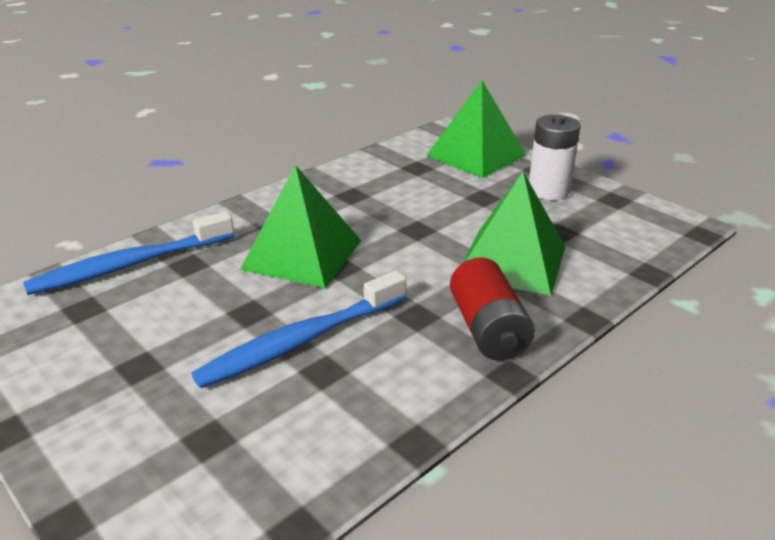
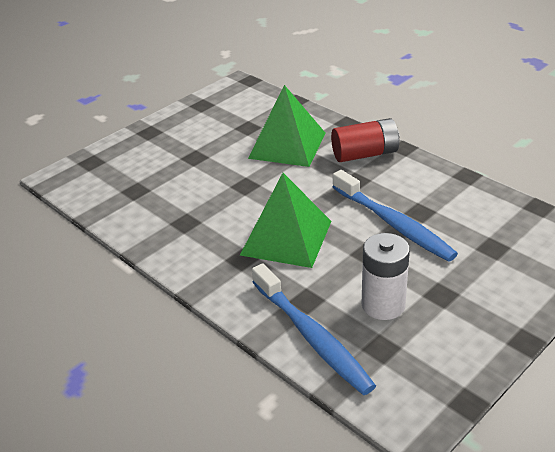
camera: 90 degrees left, 5 degrees up
green pyramid [426,80,526,178] -> none
white battery [529,114,581,200] -> white battery moved to [362,233,410,320]

